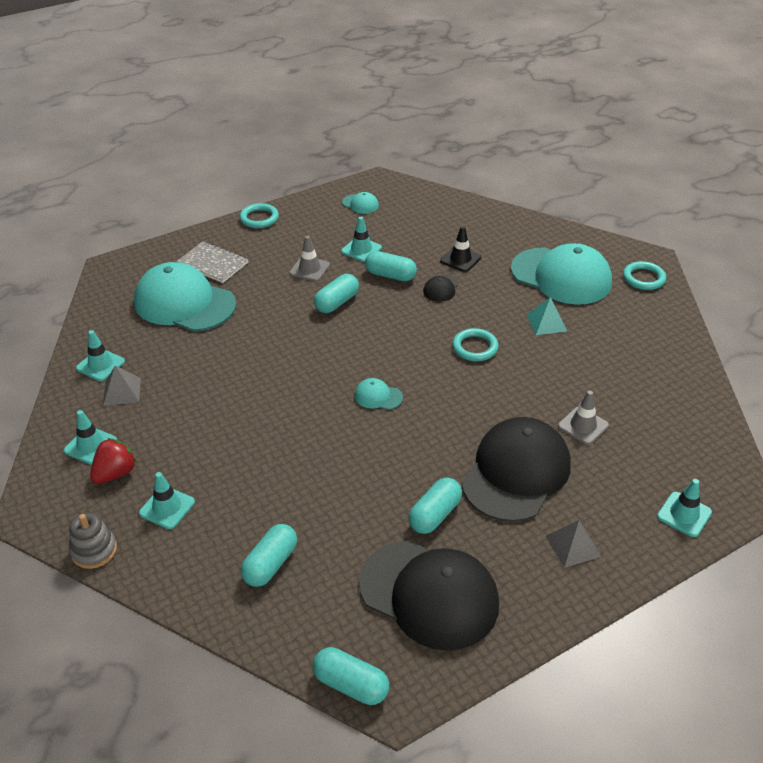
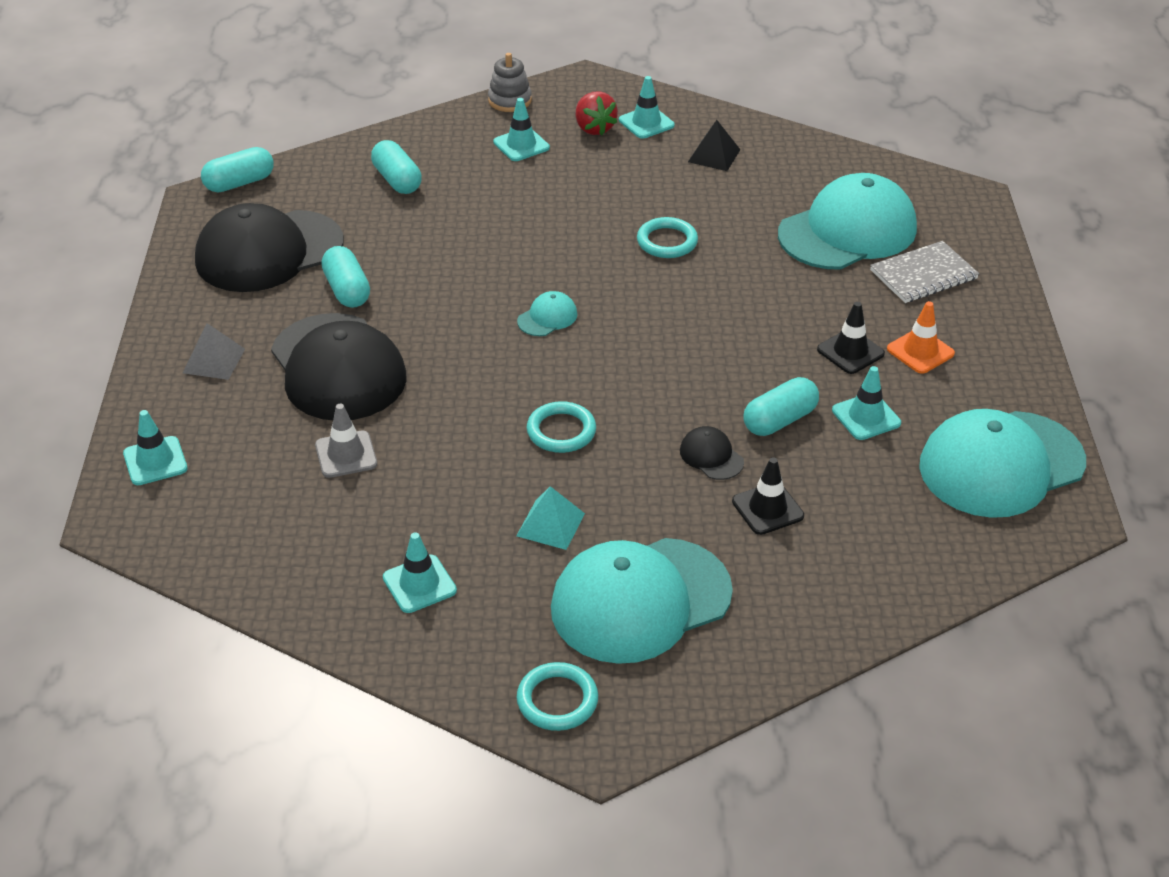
camera: 120 degrees right, 0 degrees up
turquoise traffic cone [76,330,125,381] -> turquoise traffic cone moved to [383,532,457,613]
grey pyramid [103,366,141,406] -> black pyramid [688,120,740,171]
turquoise ring [240,203,279,228] -> turquoise ring moved to [637,217,698,258]
grey traffic cone [289,236,330,281] -> black traffic cone [817,302,885,374]
turquoise capsule [314,274,359,313] -> none
turquoise cap [342,192,379,214] -> turquoise cap [919,409,1086,518], size x2.42
none -> orange traffic cone [887,301,955,374]

